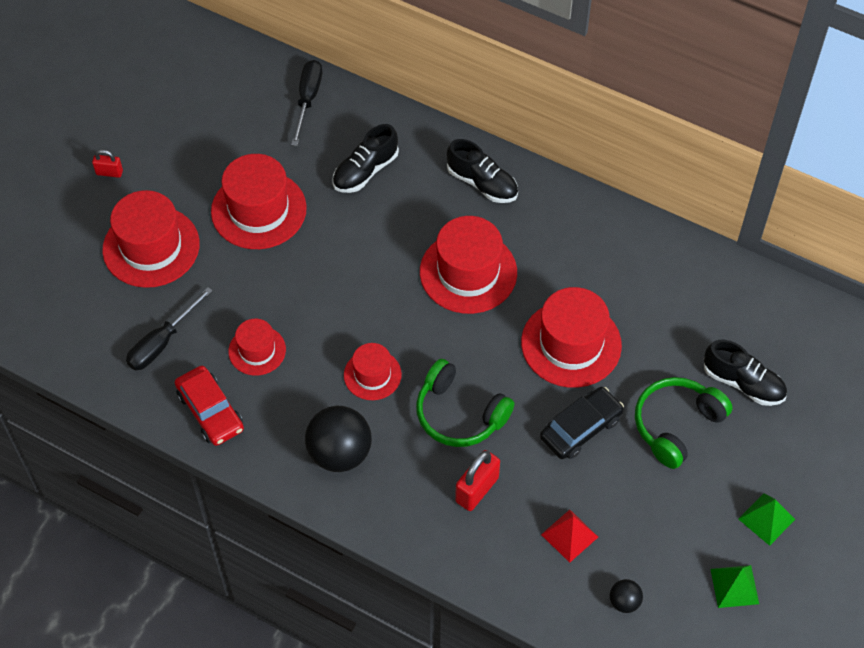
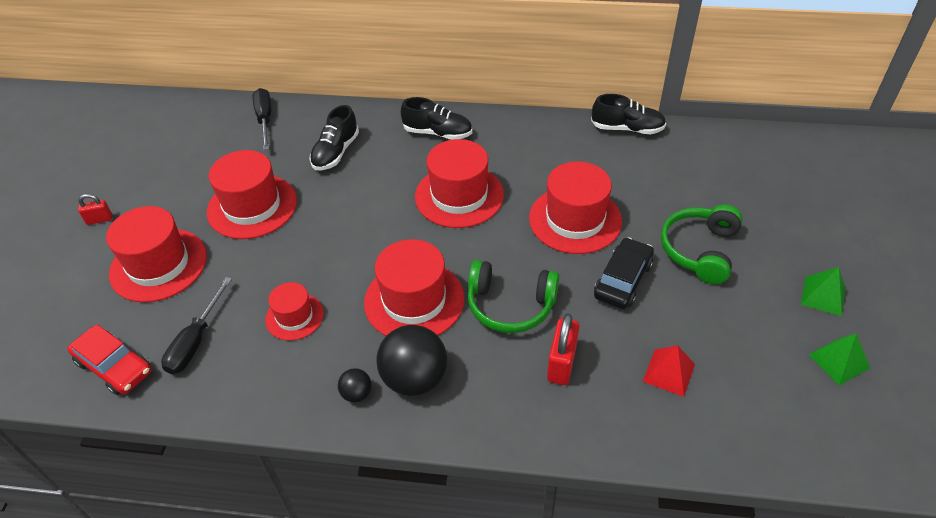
camera: 20 degrees left, 10 degrees down
red car [175,366,244,446] -> red car moved to [67,324,151,395]
red hat [344,343,402,400] -> red hat [364,239,465,336], size x1.75
black ball [610,579,643,613] -> black ball moved to [338,368,371,402]
black shoe [704,340,787,406] -> black shoe moved to [591,94,666,134]

